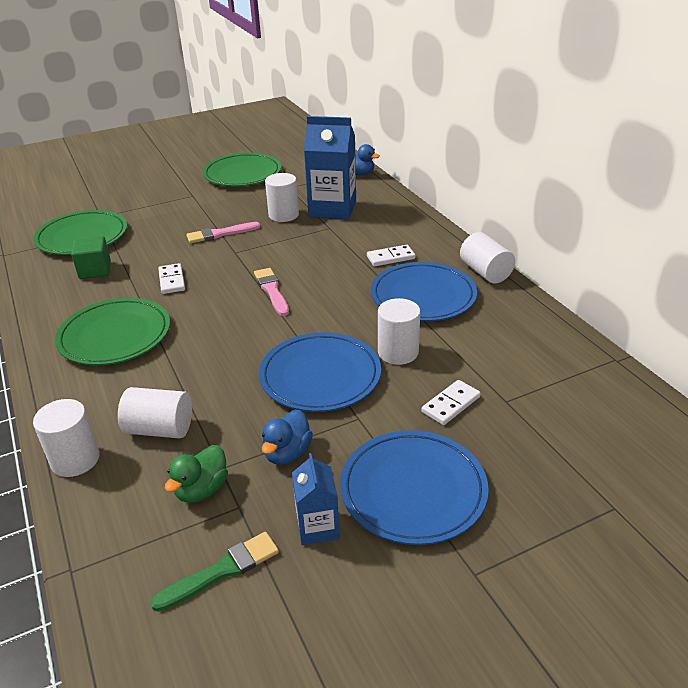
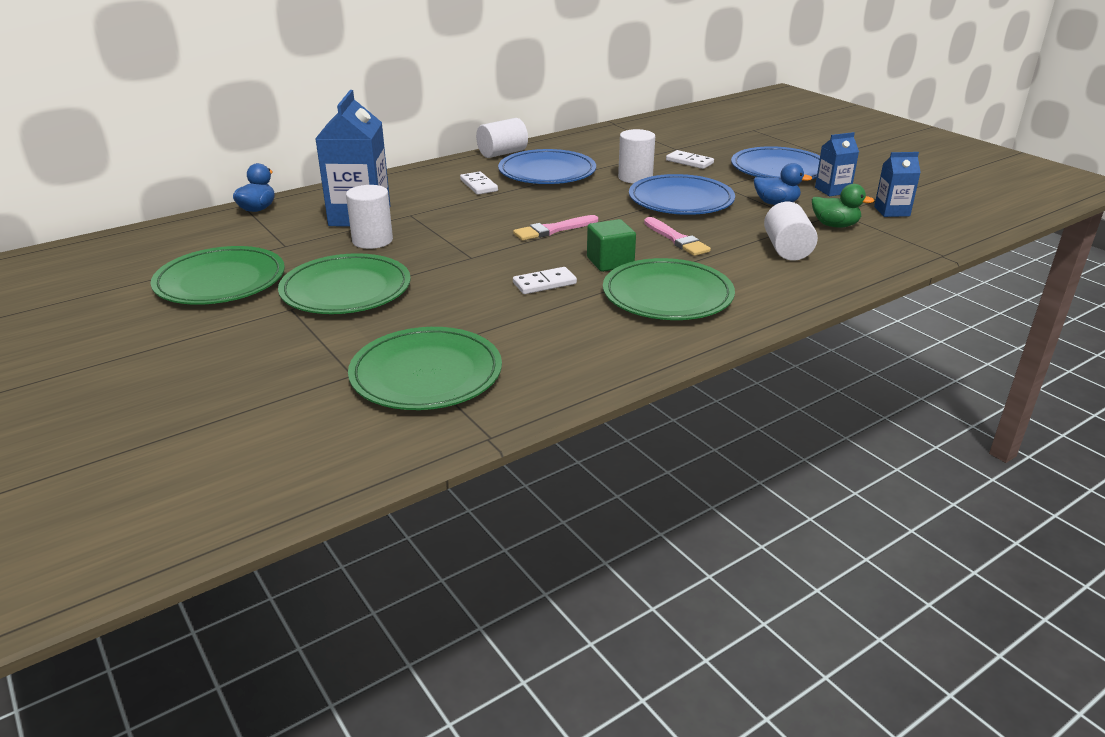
camera: 100 degrees left, 5 degrees down
white cylinder [33,399,100,477] -> none
green cube [71,236,111,279] -> green cube moved to [587,219,636,272]
green brush [150,532,279,612] -> blue carton [874,152,921,217]
pink brush [186,222,261,243] -> pink brush moved to [644,217,711,256]
none -> green plate [278,253,411,314]

